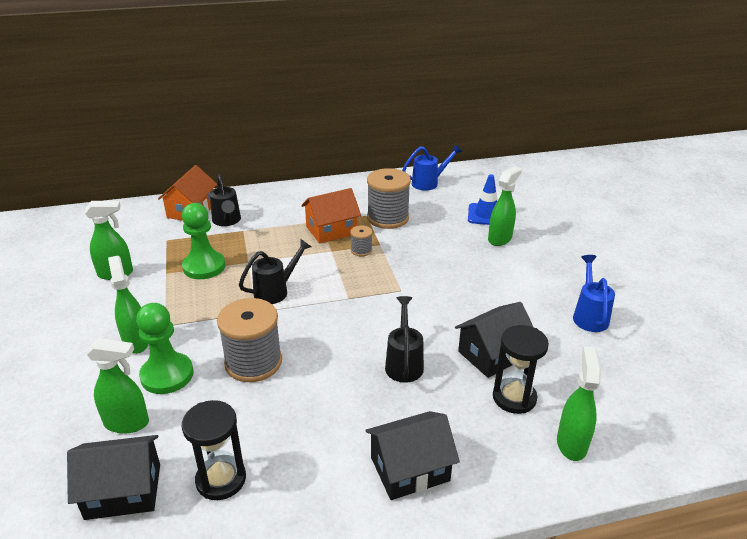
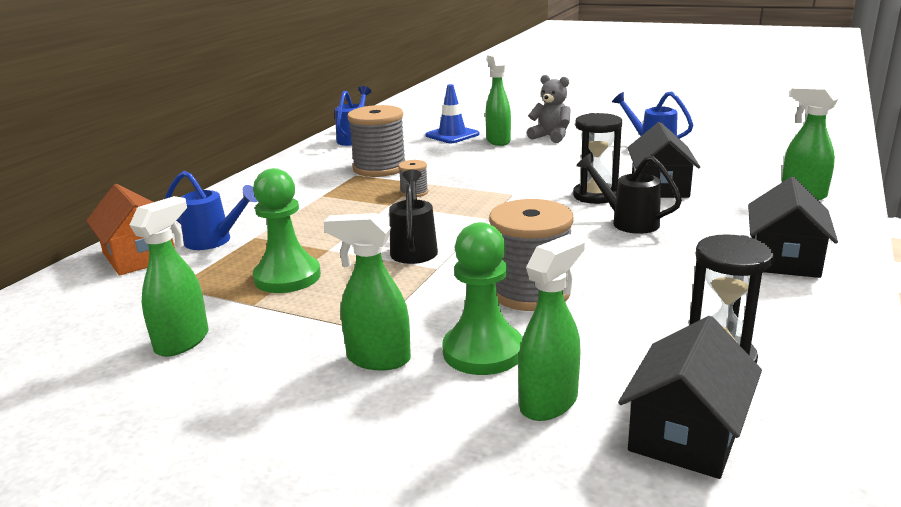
camera: 50 degrees left, 10 degrees down
black watering can [210,174,241,226] -> blue watering can [165,171,258,250]
orange house [301,188,361,243] -> none
black hourglass [493,325,549,414] -> black hourglass moved to [573,113,622,204]
none -> grey teddy bear [527,75,571,143]

